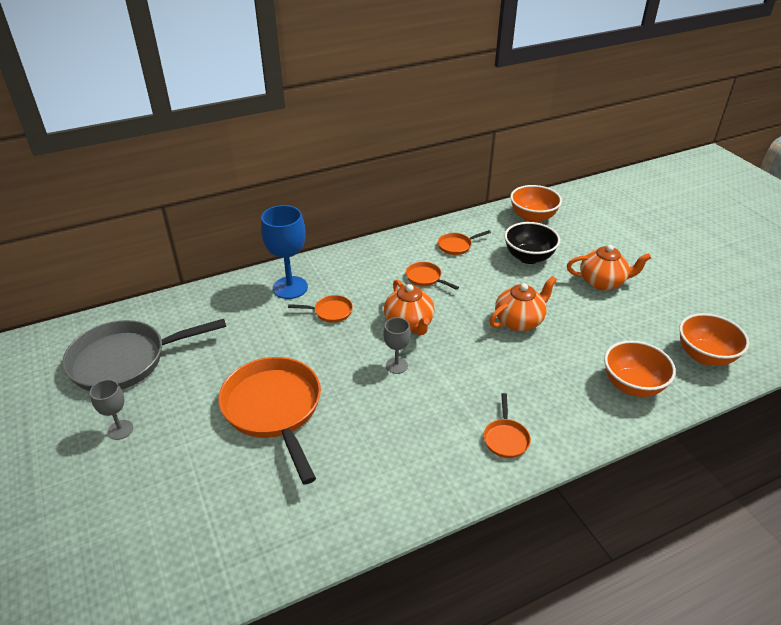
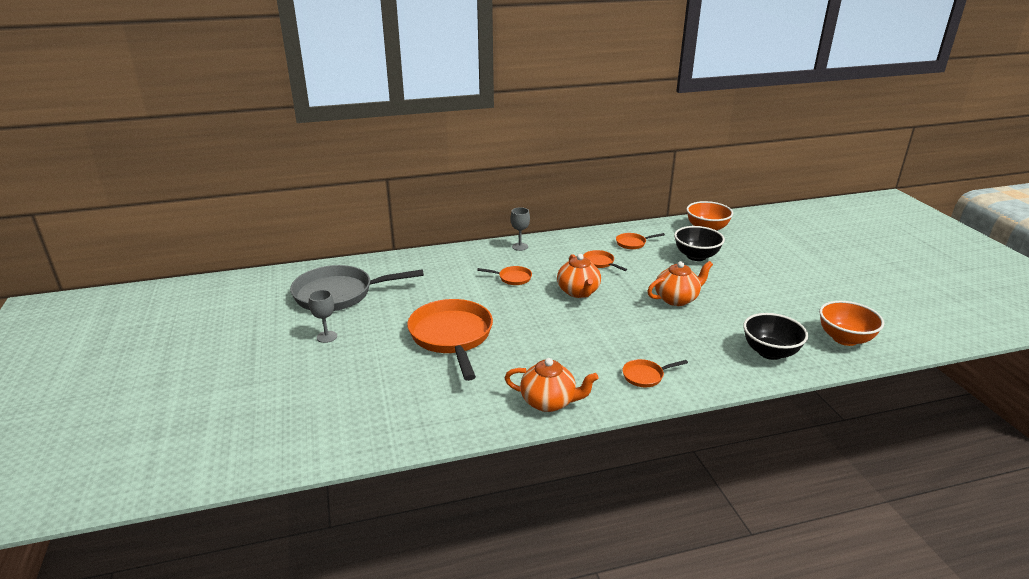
camera: 10 degrees right, 10 degrees down
blue goblet [261,205,308,299] -> none
grey goblet [383,317,411,374] -> grey goblet moved to [511,207,530,251]
orange pan [484,393,531,458] -> orange pan turned 60 degrees clockwise [622,359,688,387]
orange teapot [567,245,651,291] -> orange teapot moved to [505,358,599,412]
orange bowl [604,341,676,397] -> black bowl [743,313,808,360]

